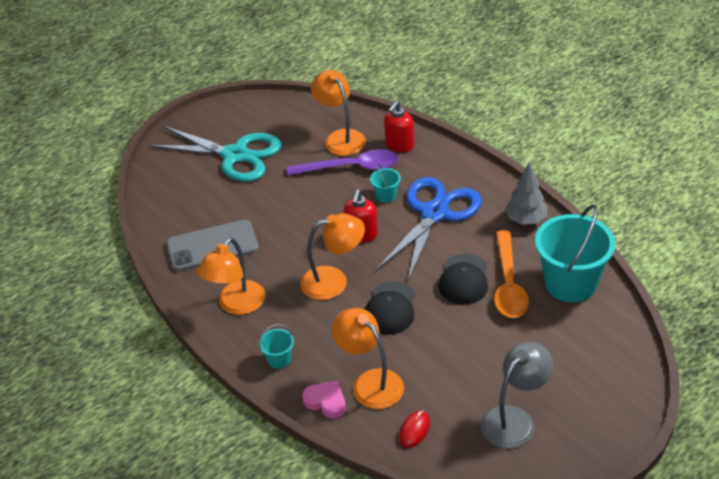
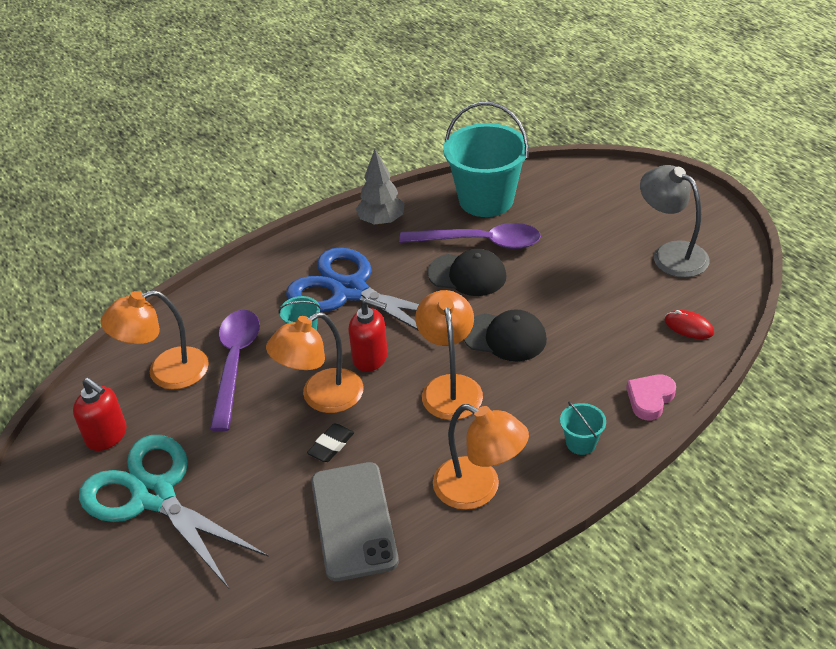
camera: 85 degrees left, 0 degrees up
turquoise scissors [149,126,282,181] -> turquoise scissors turned 75 degrees counterclockwise [79,435,268,588]
orange lamp [332,308,404,409] -> orange lamp moved to [266,312,364,413]
red soap dispenser [384,100,414,152] -> red soap dispenser moved to [73,378,126,451]
orange spoon [494,230,529,318] -> purple spoon [399,223,541,249]
none -> black eraser [307,423,354,462]

